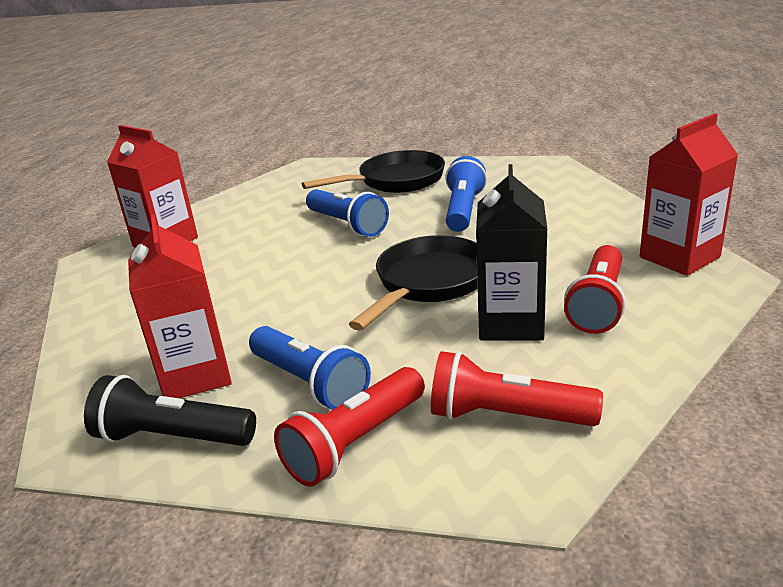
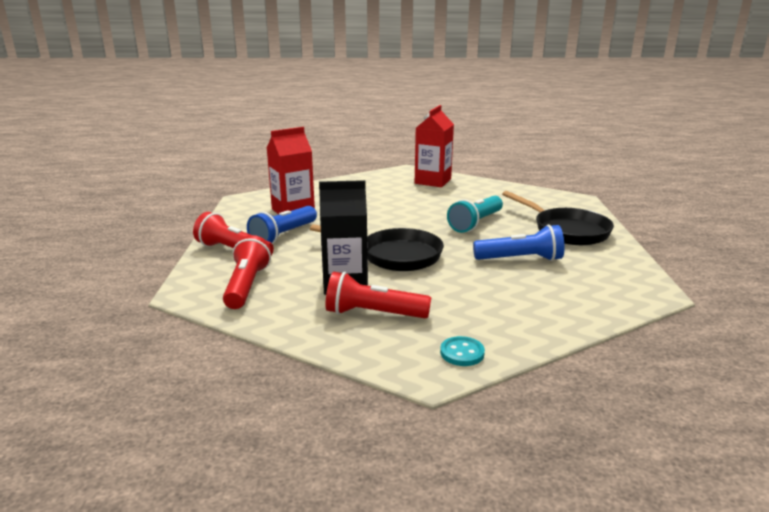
camera: 75 degrees right, 5 degrees down
black flashlight [84,375,256,446] -> none
blue flashlight [306,189,389,237] -> turquoise flashlight [447,196,503,233]
red carton [640,113,738,276] -> turquoise button [440,336,485,366]

